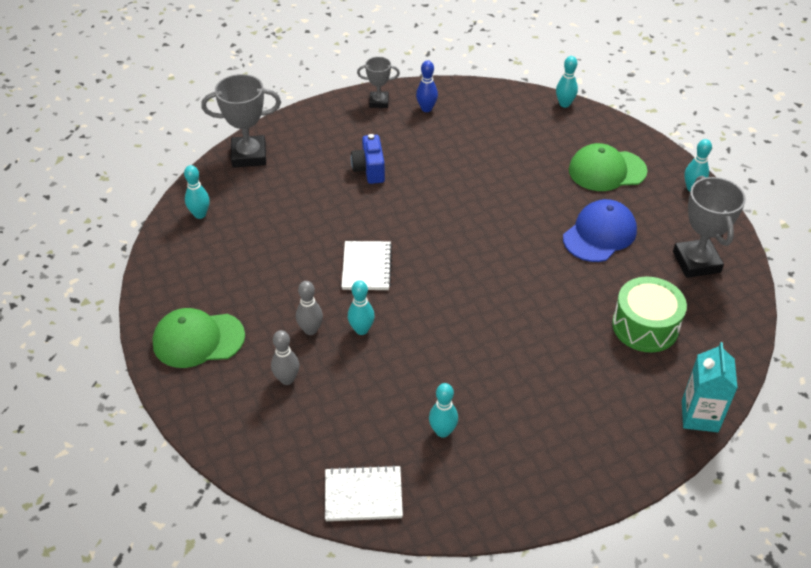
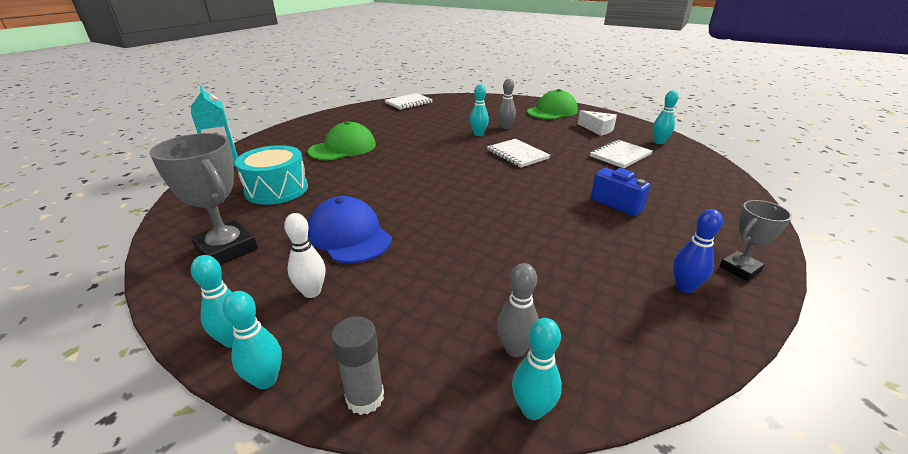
camera: 145 degrees right, 15 degrees down
grey trophy [201,74,281,168] -> none
grey bowling pin [271,330,299,385] -> grey bowling pin moved to [497,263,539,357]
turquoise bowling pin [429,383,458,438] -> turquoise bowling pin moved to [223,291,282,389]
blue cap [563,199,637,262] -> blue cap turned 135 degrees clockwise [308,196,392,263]
green cap [569,143,647,191] -> green cap moved to [308,121,376,160]
green drum [612,277,687,352] -> turquoise drum [235,145,308,205]
none -> white bowling pin [284,213,325,298]
none -> grey glue stick [331,316,384,415]
none -> white cheese [578,110,617,136]
none -> white notebook [590,140,652,168]

